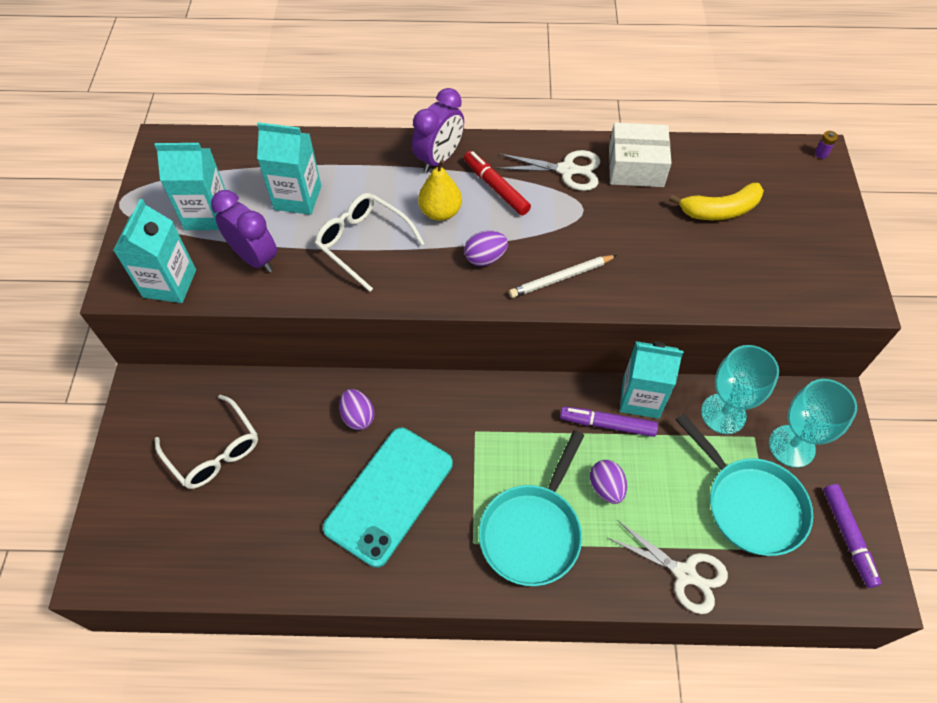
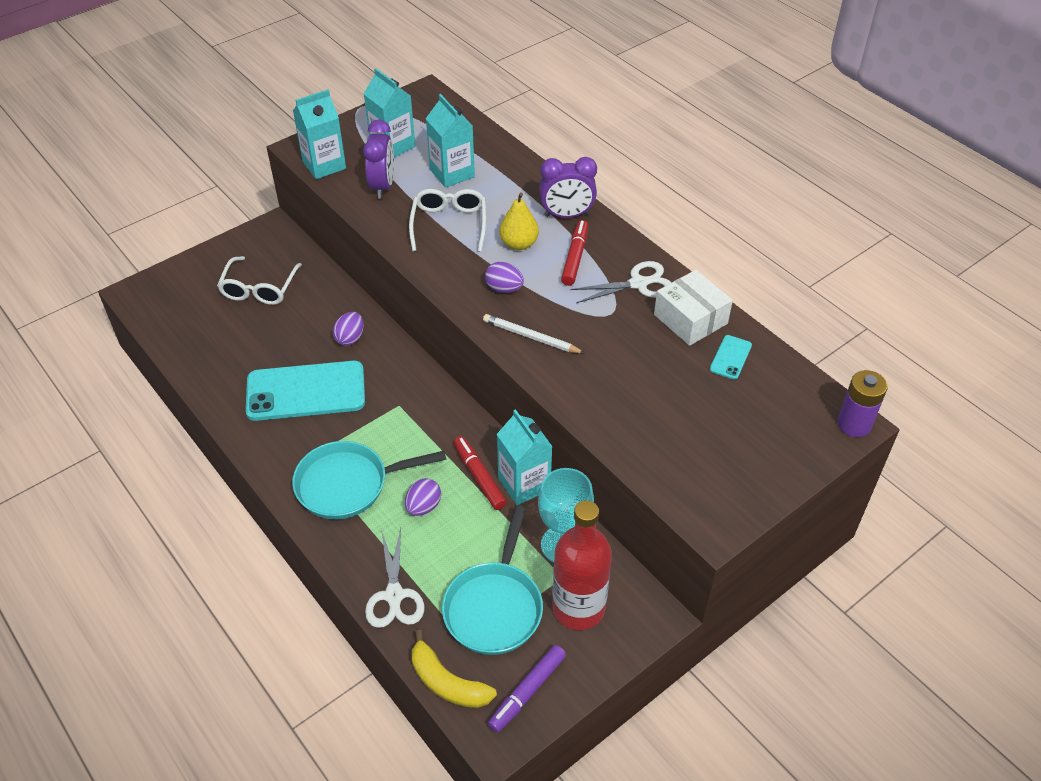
camera: 50 degrees right, 10 degrees down
white scissors [496,150,600,191] -> white scissors turned 75 degrees counterclockwise [570,261,672,303]
purple marker [560,407,658,437] -> red marker [454,436,507,510]
yellow banana [669,183,764,220] -> yellow banana moved to [412,630,497,708]
turquoise goblet [769,379,857,468] -> red bottle [552,500,612,630]
purple battery [815,131,838,159] -> purple battery [837,370,888,437], size x2.28
none -> turquoise phone [710,335,752,380]

